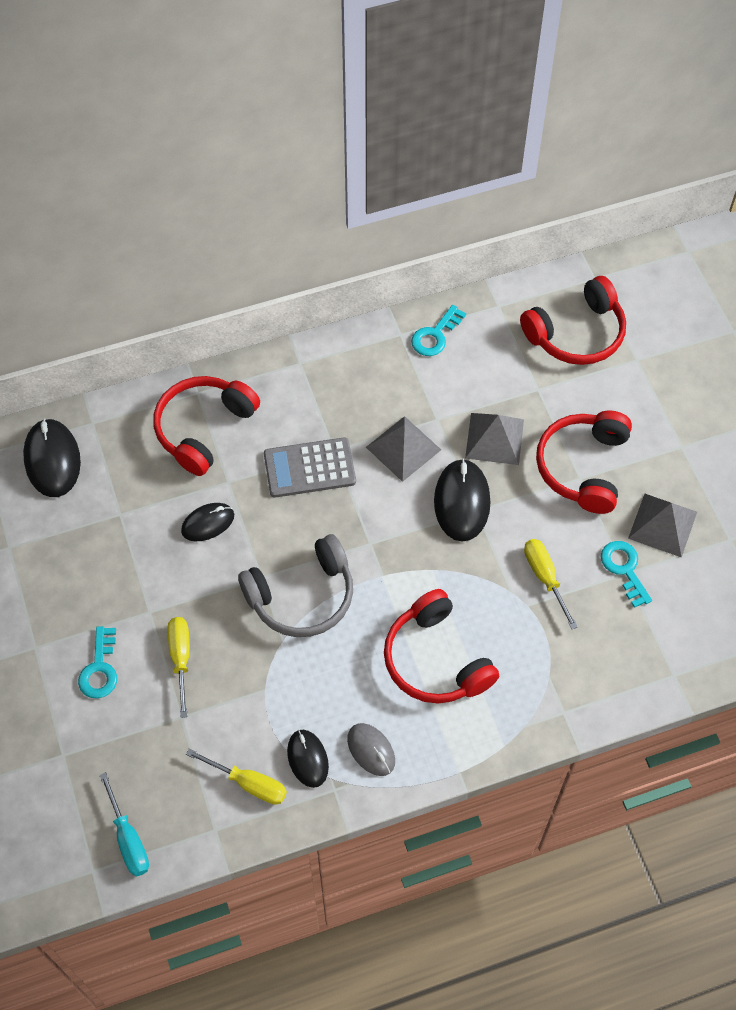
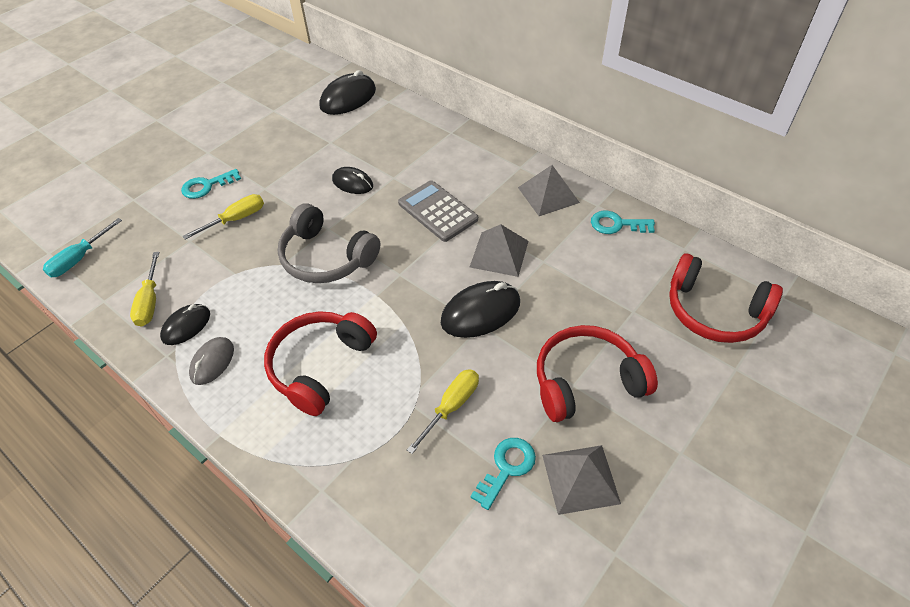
camera: 60 degrees right, 10 degrees down
red headphones [153,376,260,476] -> none
grey pyramid [465,413,524,465] -> grey pyramid moved to [518,165,580,216]

